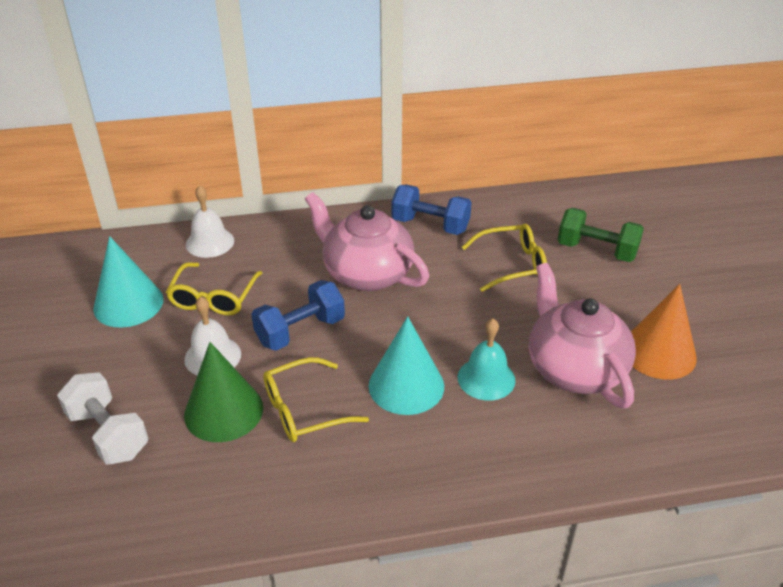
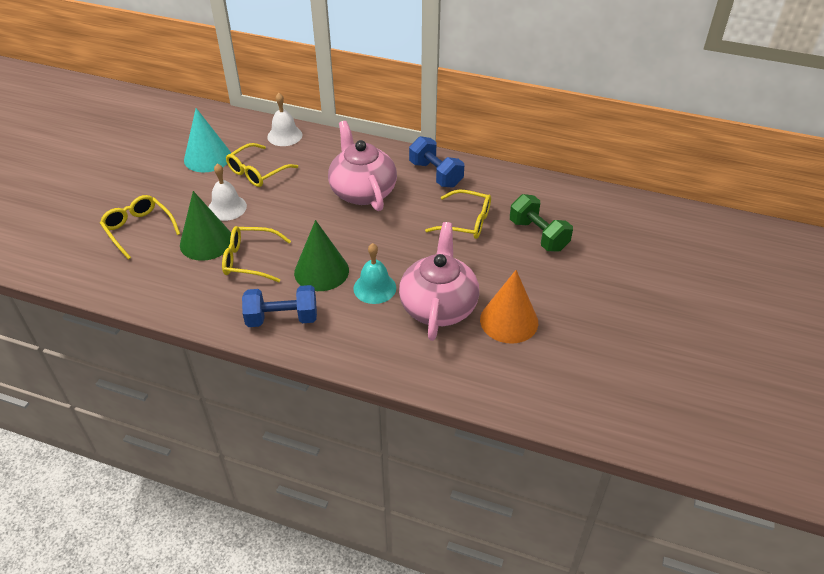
camera: 30 degrees right, 5 degrees up
white dumbbell [57,372,148,465] -> yellow glasses [100,195,180,260]
blue dumbbell [251,280,345,351] -> blue dumbbell moved to [242,285,317,327]
turquoise cone [369,316,444,415] -> green cone [294,220,349,291]

